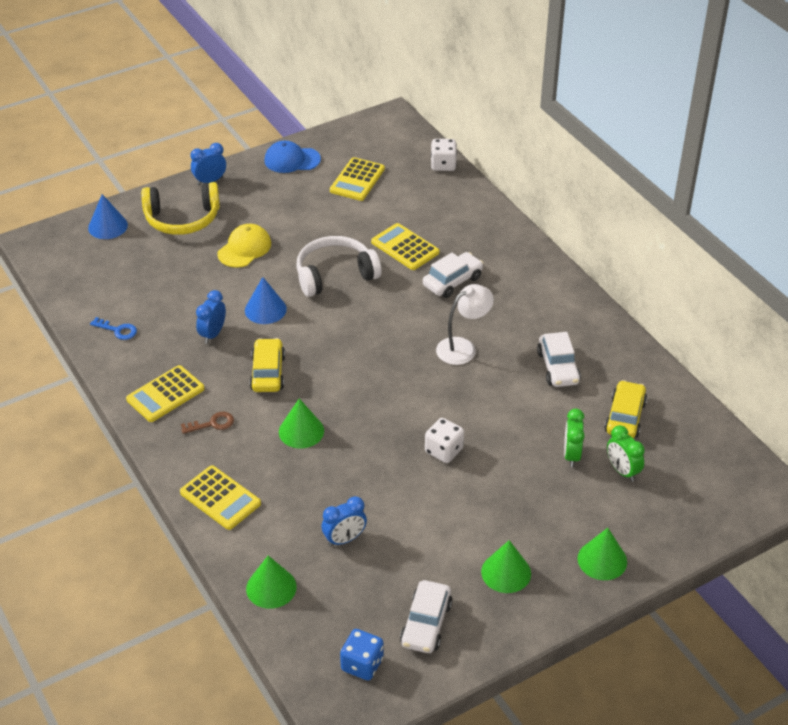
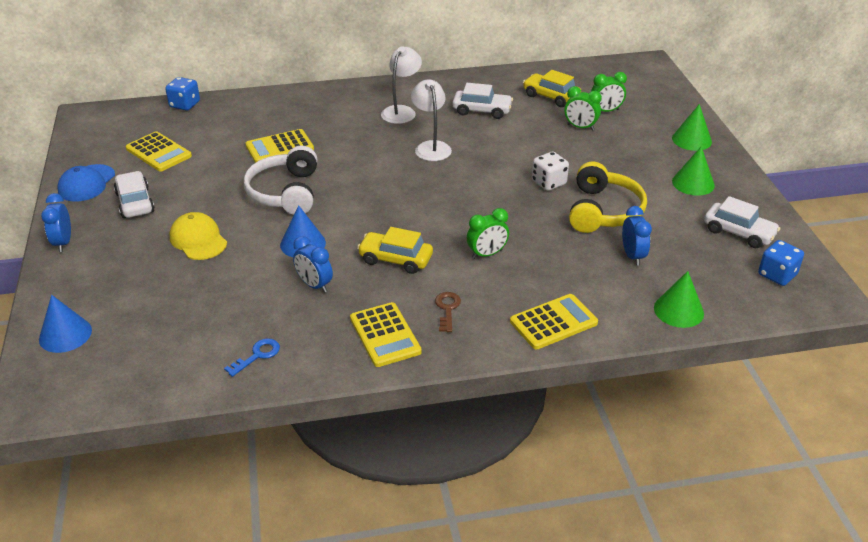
camera: 70 degrees left, 5 degrees down
yellow headphones [141,182,220,235] -> yellow headphones moved to [569,162,647,233]
green cone [279,398,324,448] -> green clock [467,208,509,259]
white car [423,252,484,298] -> white car moved to [114,171,155,218]
white dice [431,139,457,171] -> blue dice [165,77,200,111]
none -> white lamp [381,46,422,124]

